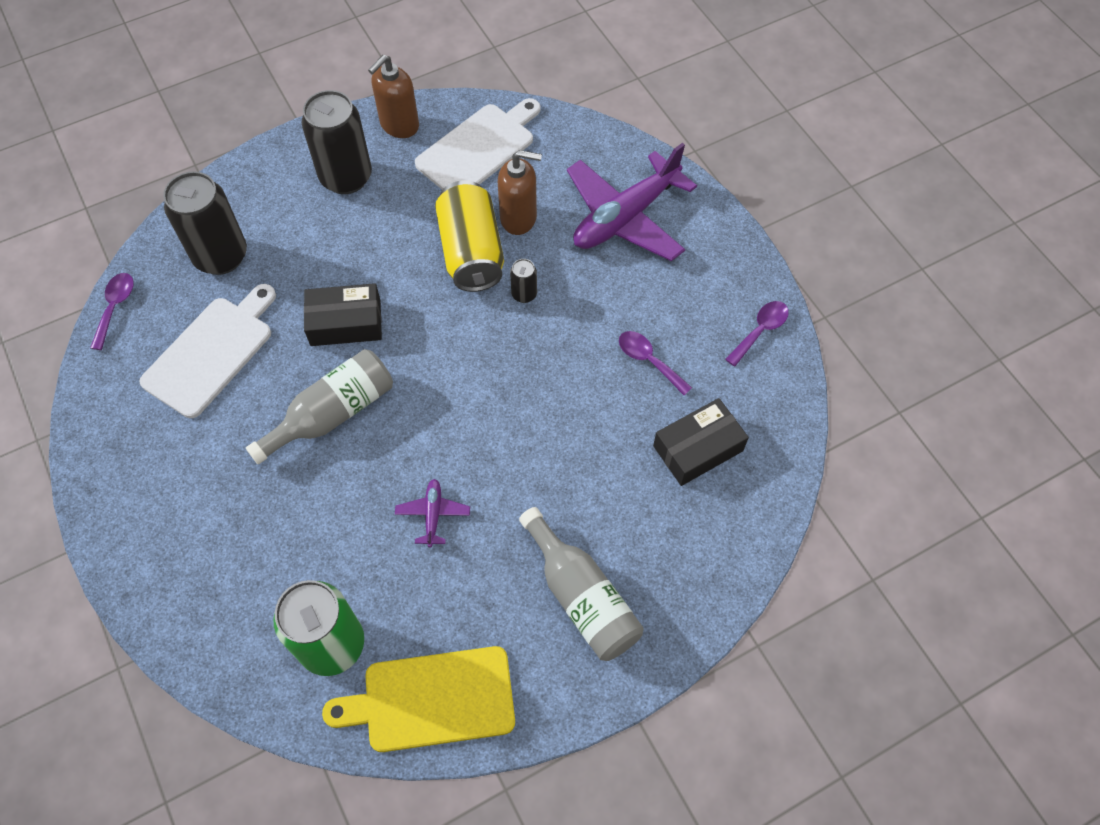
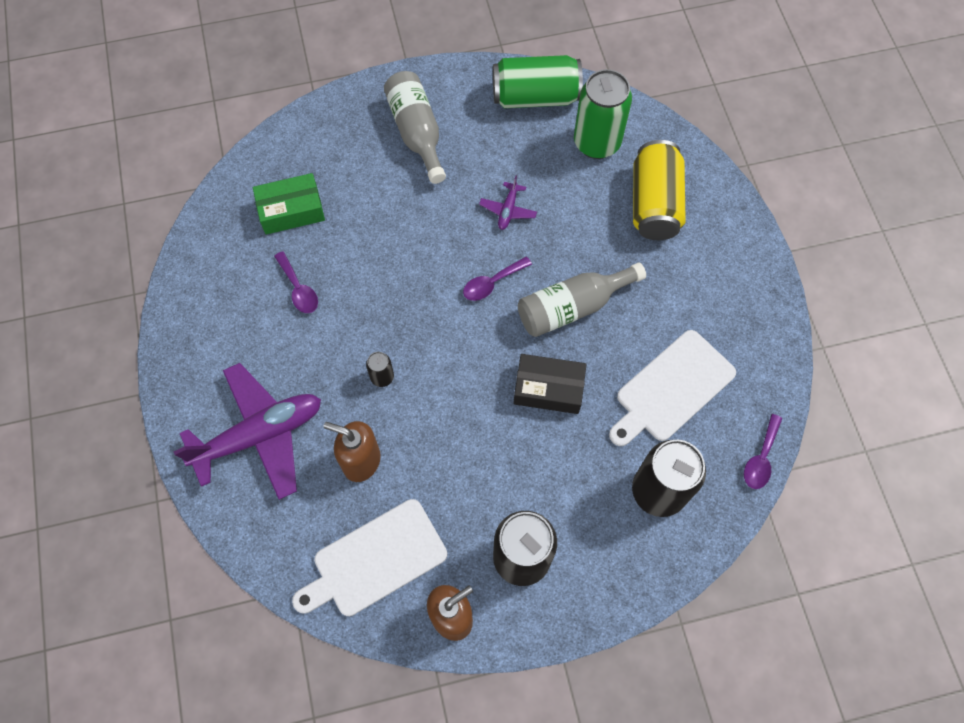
camera: 165 degrees left, 5 degrees up
yellow cutting board [322,646,515,752] -> green can [493,55,583,108]
yellow can [435,180,504,292] -> yellow can moved to [633,140,686,240]
black box [653,398,749,486] -> green box [253,173,325,235]
purple spoon [725,301,789,366] -> purple spoon moved to [463,257,532,301]

